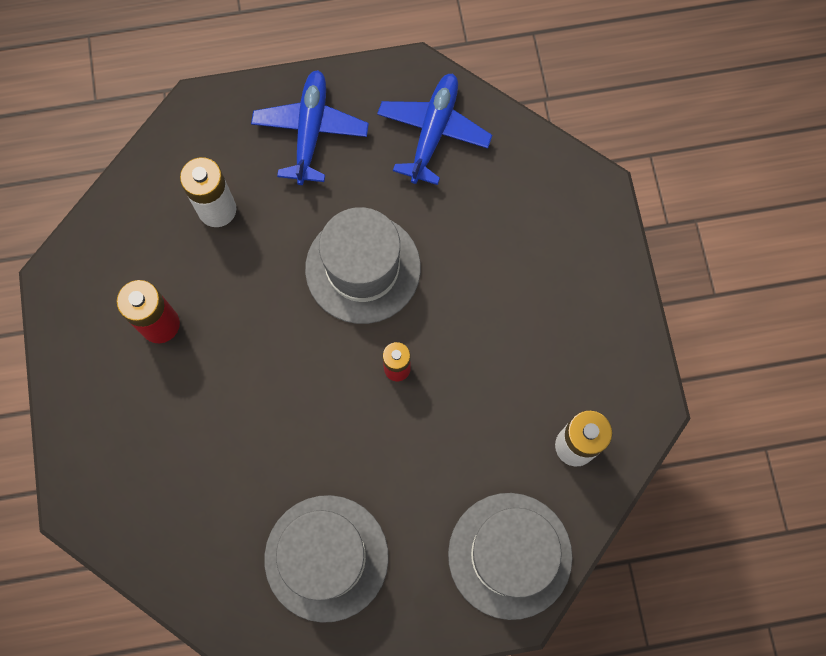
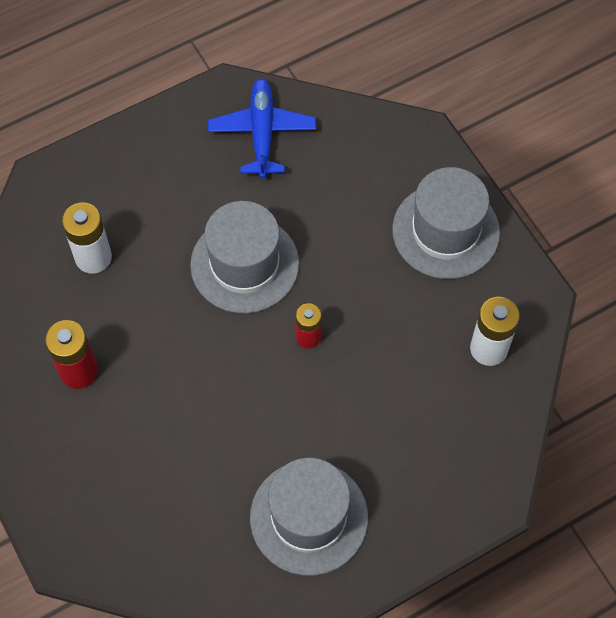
camera: 20 degrees left, 10 degrees down
blue plane [251,70,369,185] -> none
grey hat [448,493,573,620] -> grey hat moved to [392,167,500,279]

